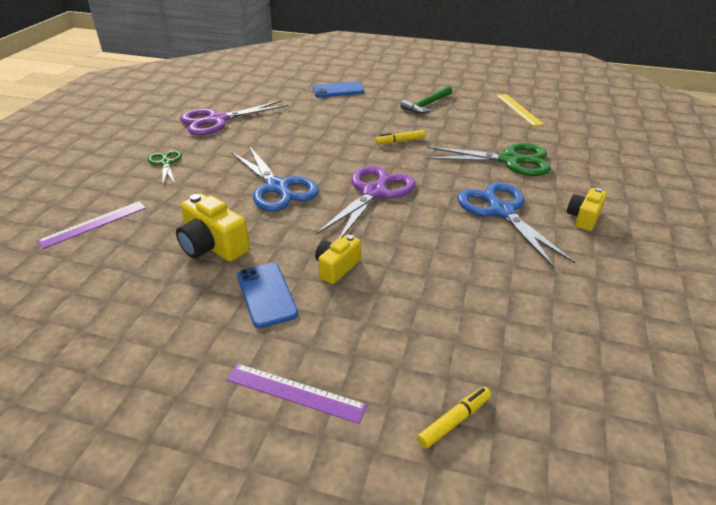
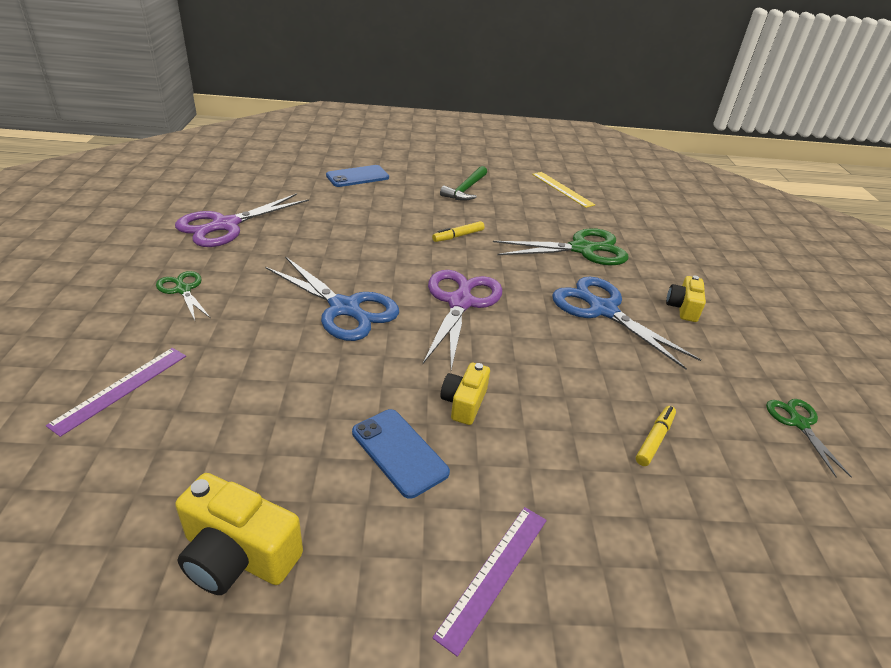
camera: 20 degrees left, 0 degrees up
yellow camera [176,194,250,261] -> yellow camera moved to [175,473,303,595]
purple ruler [226,363,367,424] -> purple ruler turned 60 degrees counterclockwise [432,507,547,657]
yellow marker [417,387,491,449] -> yellow marker moved to [636,406,676,466]
none -> green scissors [766,399,852,478]

